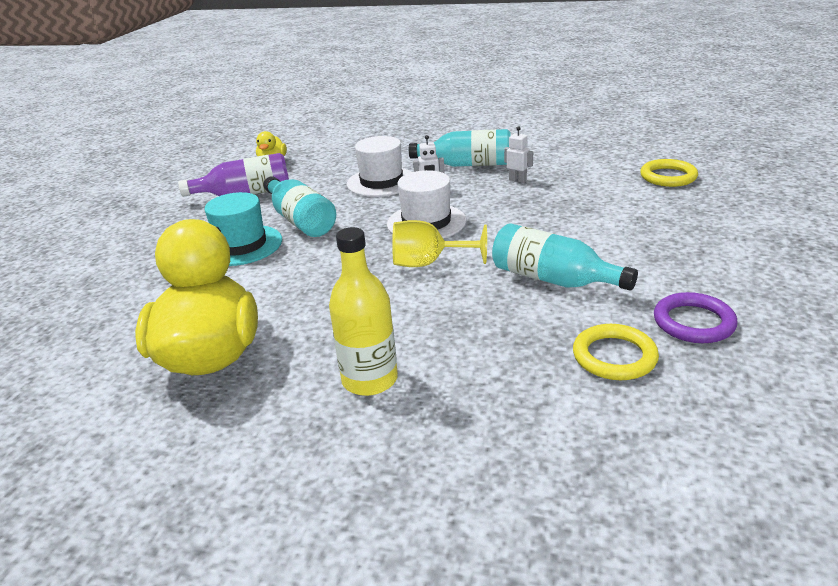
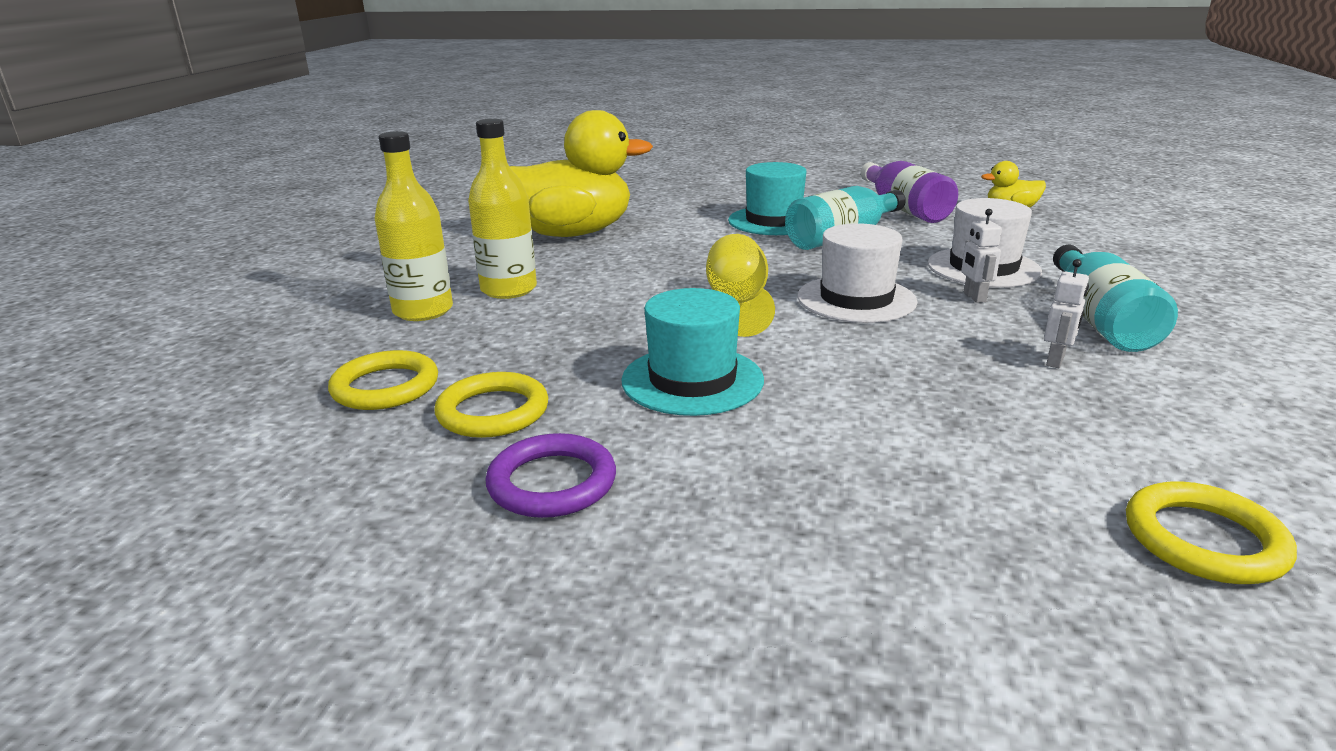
camera: 85 degrees right, 5 degrees down
turquoise bottle [492,223,638,291] -> turquoise hat [621,288,764,416]
none -> yellow ring [328,350,438,410]
none -> yellow bottle [375,131,453,321]

